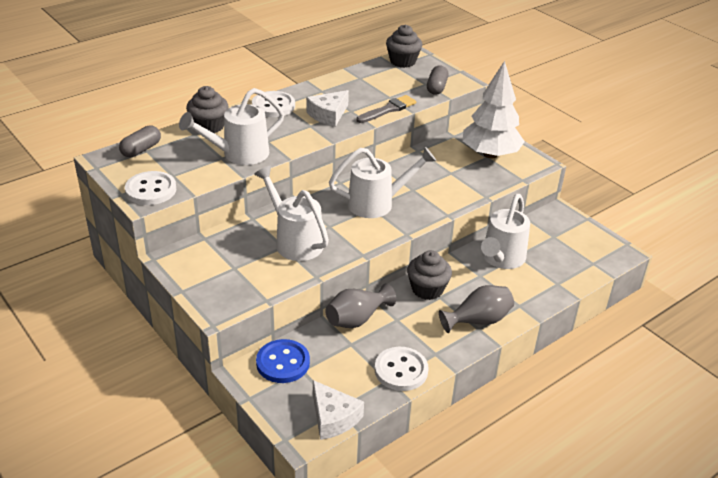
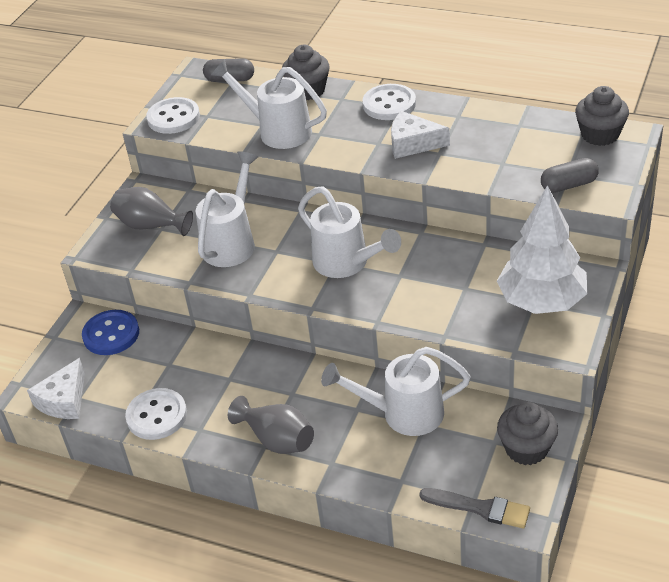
camera: 65 degrees right, 5 degrees up
grey vase [326,283,396,328] -> grey vase moved to [110,187,193,236]
grey brush [357,95,416,123] -> grey brush moved to [419,488,530,529]
grey cupcake [407,250,452,300] -> grey cupcake moved to [497,402,558,465]

